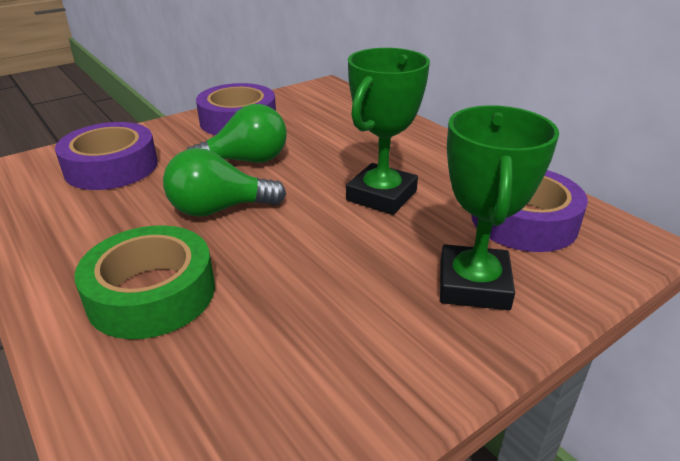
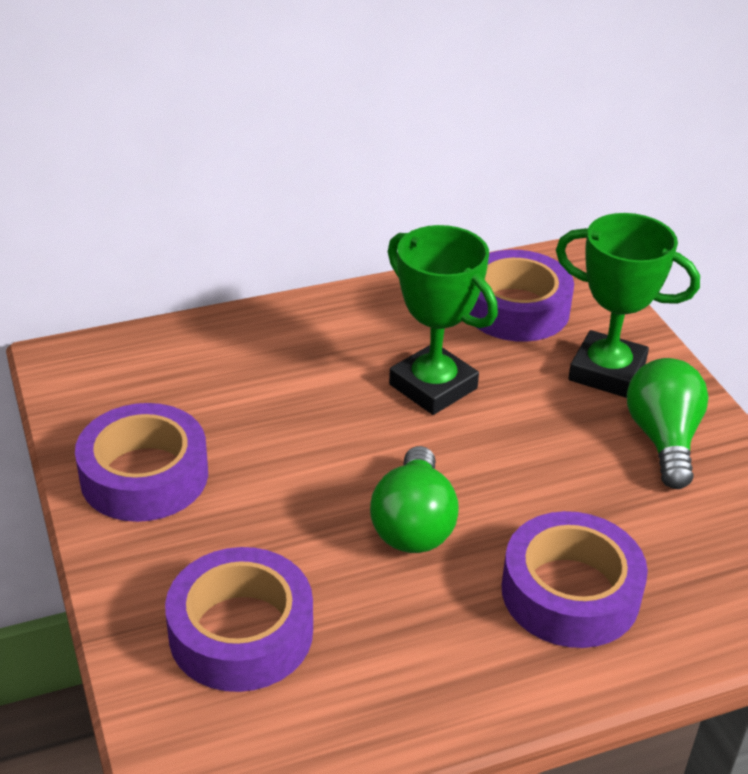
camera: 75 degrees left, 5 degrees up
green tape [74,225,215,339] -> purple tape [502,511,648,648]
green light bulb [186,104,287,163] -> green light bulb moved to [627,358,709,489]

